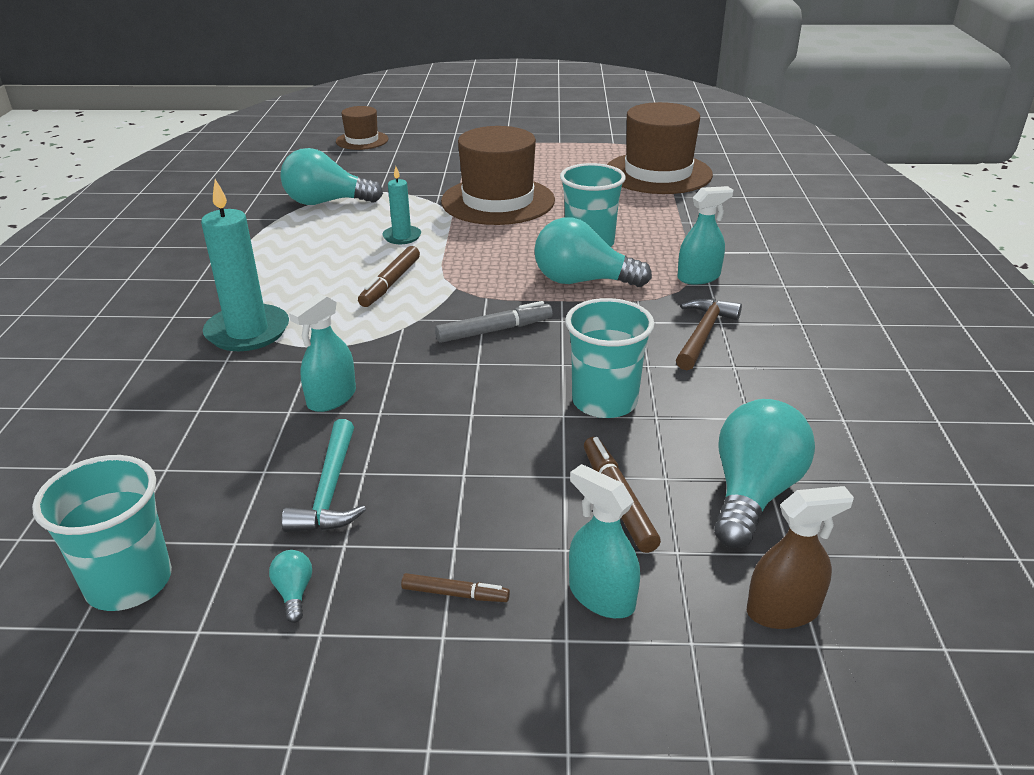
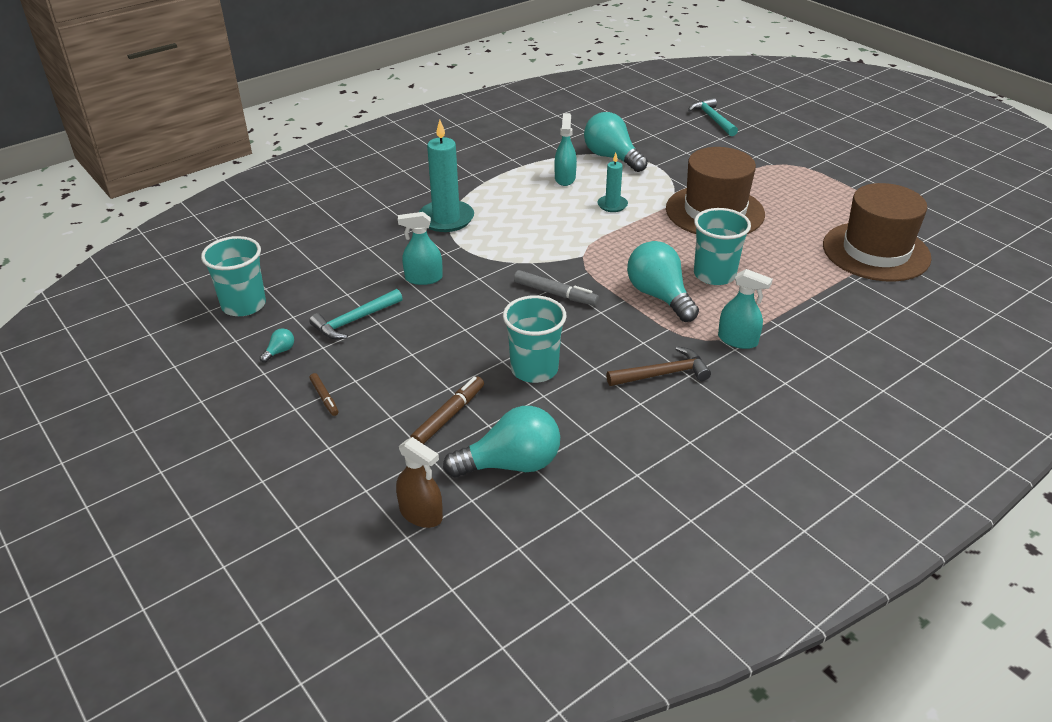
camera: 50 degrees right, 5 degrees up
brown hat [336,106,388,150] -> turquoise hammer [688,98,738,136]
brown marker [358,246,420,307] -> none
turquoise spray bottle [569,464,640,618] -> turquoise spray bottle moved to [554,113,577,186]

